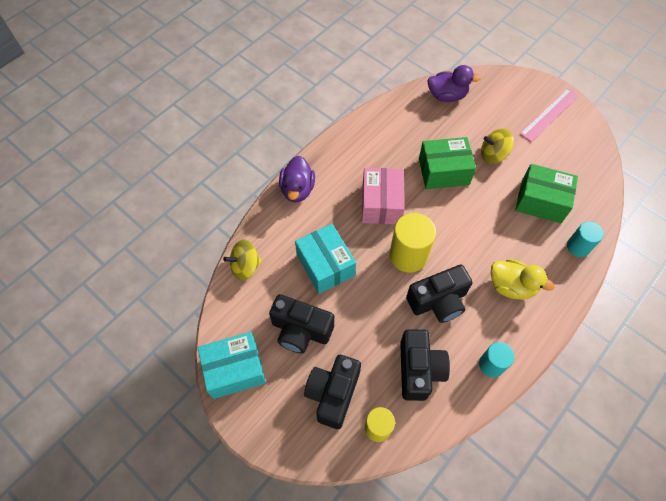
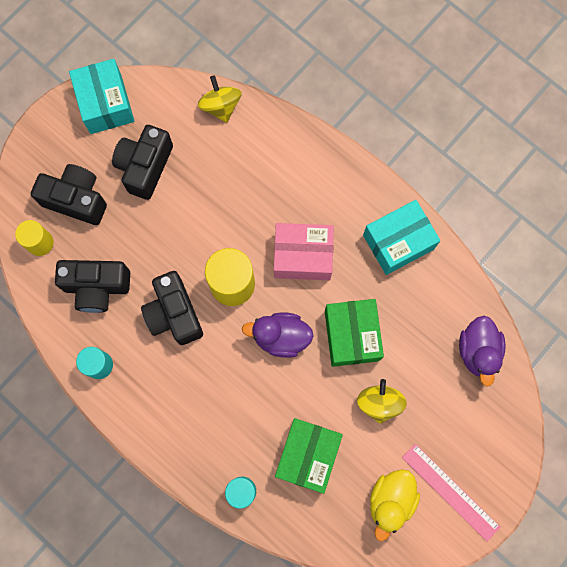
camera: 90 degrees right, 15 degrees up
purple duck [279,156,315,203] -> purple duck moved to [242,312,313,358]
turquoise box [295,224,356,294] -> turquoise box moved to [363,200,440,275]
yellow duck [491,259,554,300] -> yellow duck moved to [370,469,420,541]

